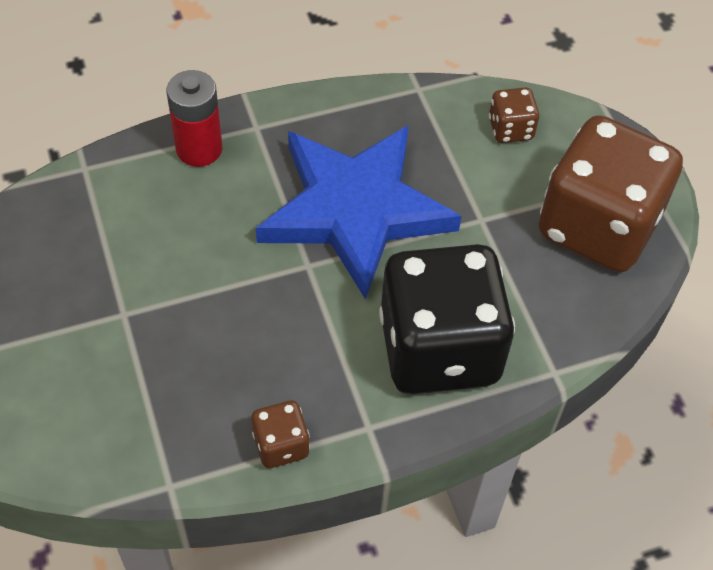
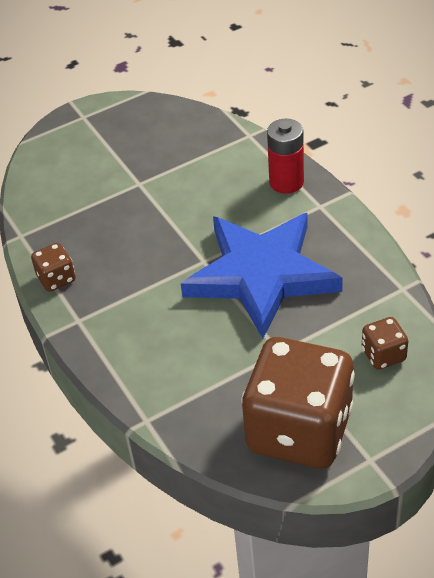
camera: 85 degrees right, 10 degrees down
black dice [379,244,515,395] -> none

